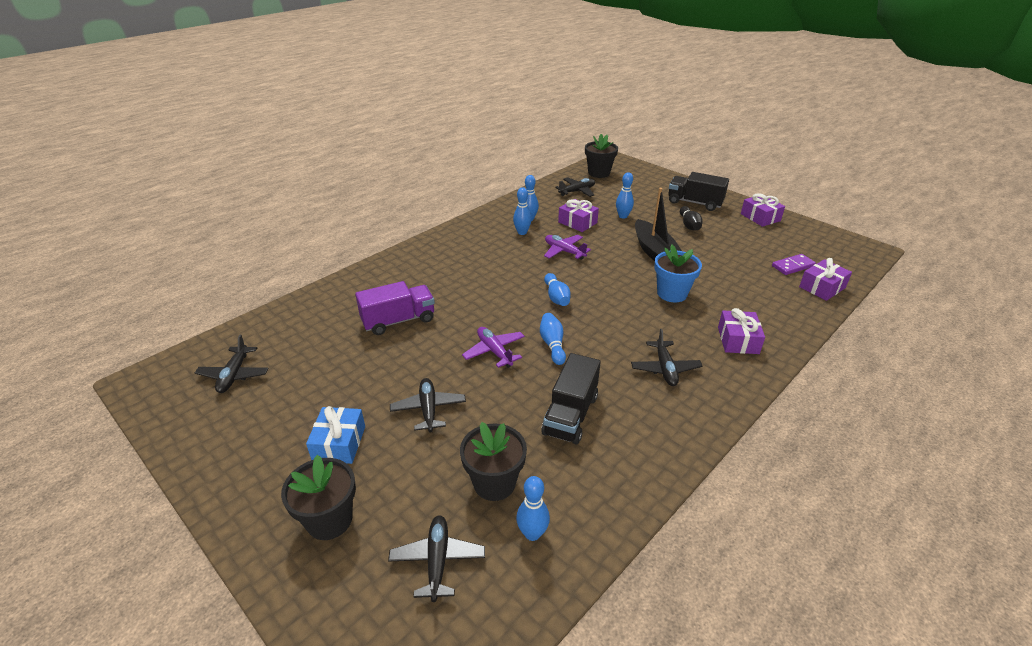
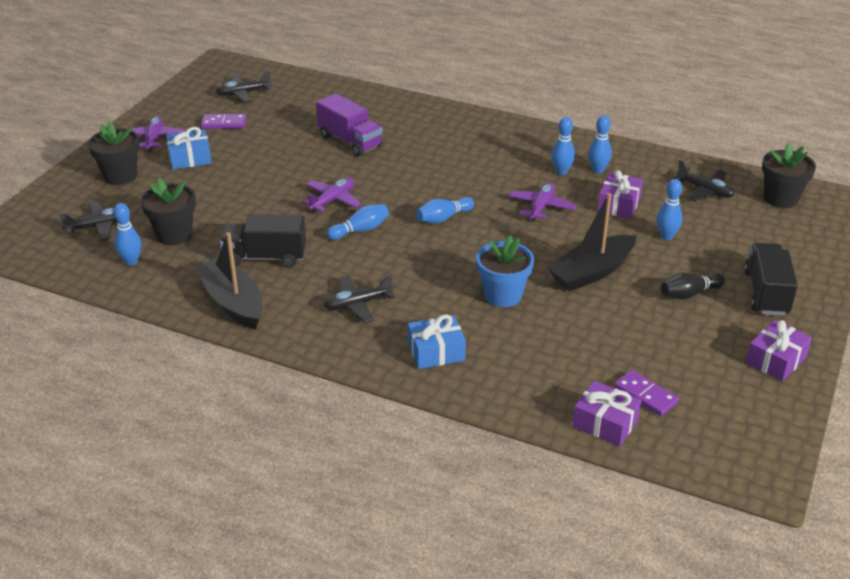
camera: 70 degrees right, 0 degrees up
black plane [390,378,466,433] -> none
purple gift [718,308,765,354] -> blue gift [408,314,466,369]
none -> purple plane [132,116,185,152]
none -> black boat [195,232,263,329]
none -> purple domino [201,114,247,129]

